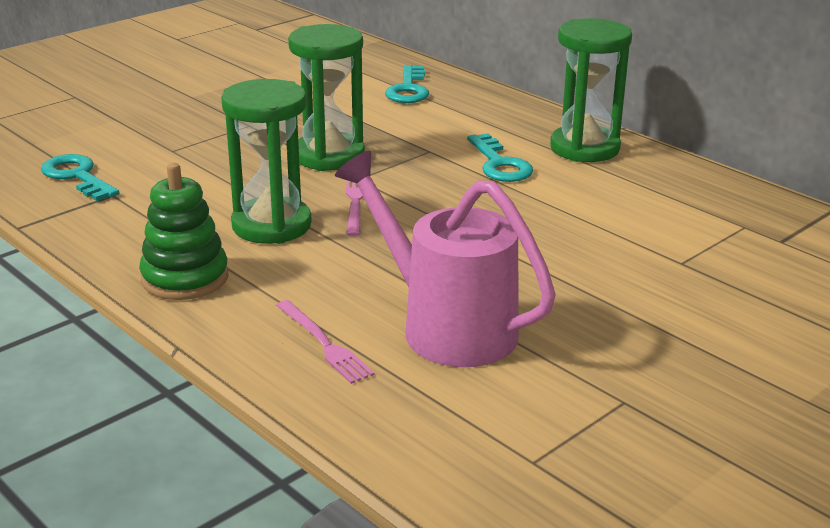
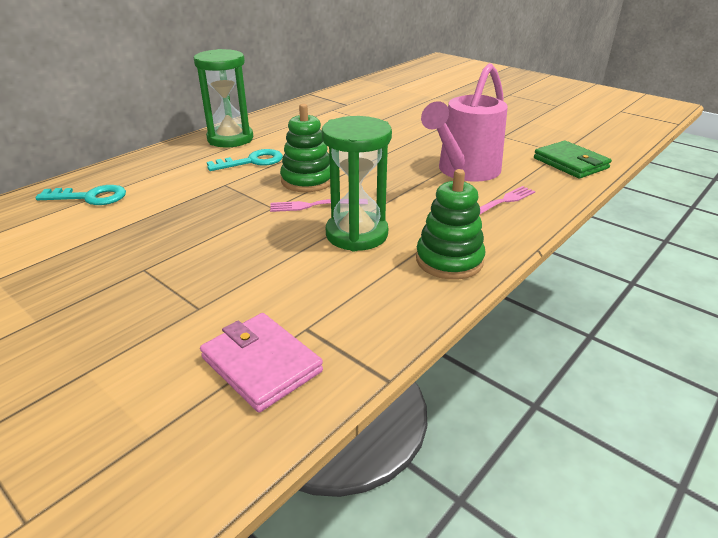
camera: 95 degrees left, 5 degrees up
turquoise key [41,154,119,201] -> pink wallet [200,313,323,412]
green hourglass [288,24,365,171] -> none
none -> green stacking toy [280,104,330,192]
none -> green wallet [534,141,612,179]

